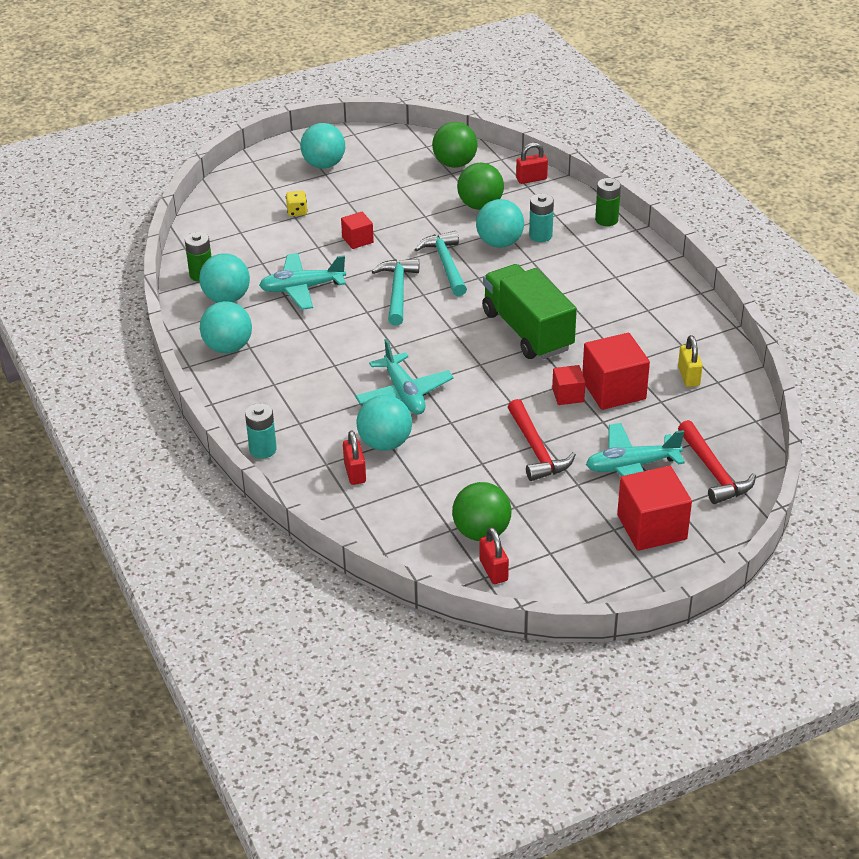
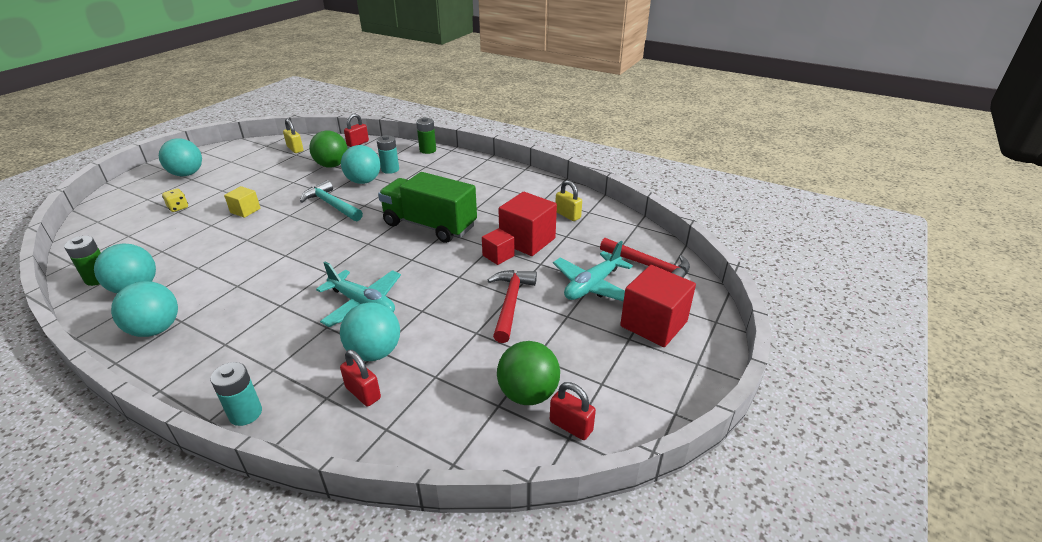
camera: 35 degrees left, 5 degrees down
turquoise plane [259,253,346,310] -> none
red cube [341,212,374,249] -> yellow cube [224,186,261,218]
turquoise hammer [372,259,419,326] -> none
green ball [432,122,478,168] -> yellow padlock [283,119,304,153]
red hammer [508,399,576,481] -> red hammer turned 120 degrees counterclockwise [488,270,537,343]

